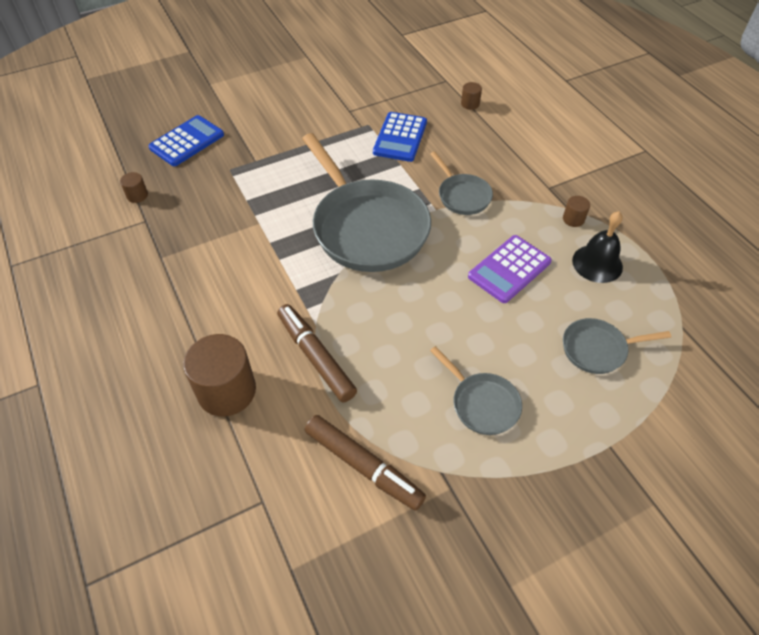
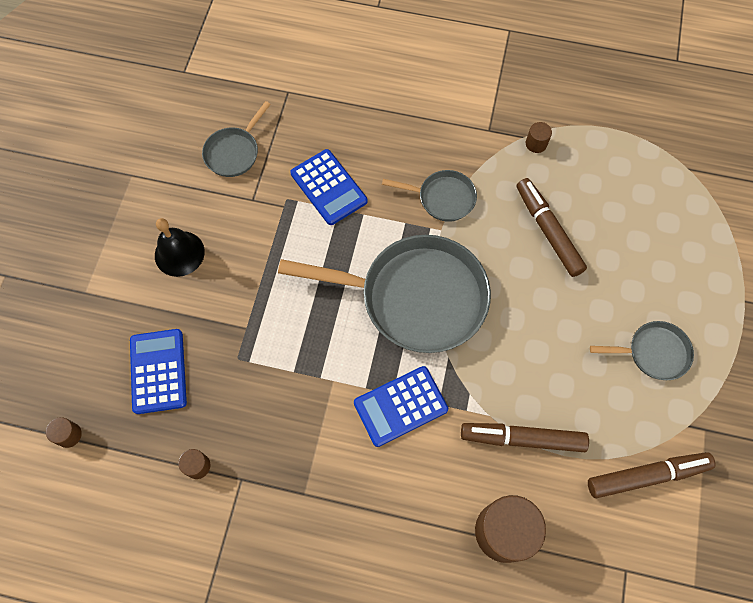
camera: 50 degrees left, 15 degrees up
brown cylinder [461,82,482,110] -> brown cylinder moved to [46,417,82,448]
purple calculator [468,235,552,303] -> brown marker [517,178,587,277]
grey pan [563,318,671,374] -> grey pan moved to [202,101,271,177]
black bell [572,211,623,283] -> black bell moved to [155,218,205,277]
none -> blue calculator [354,366,448,447]

